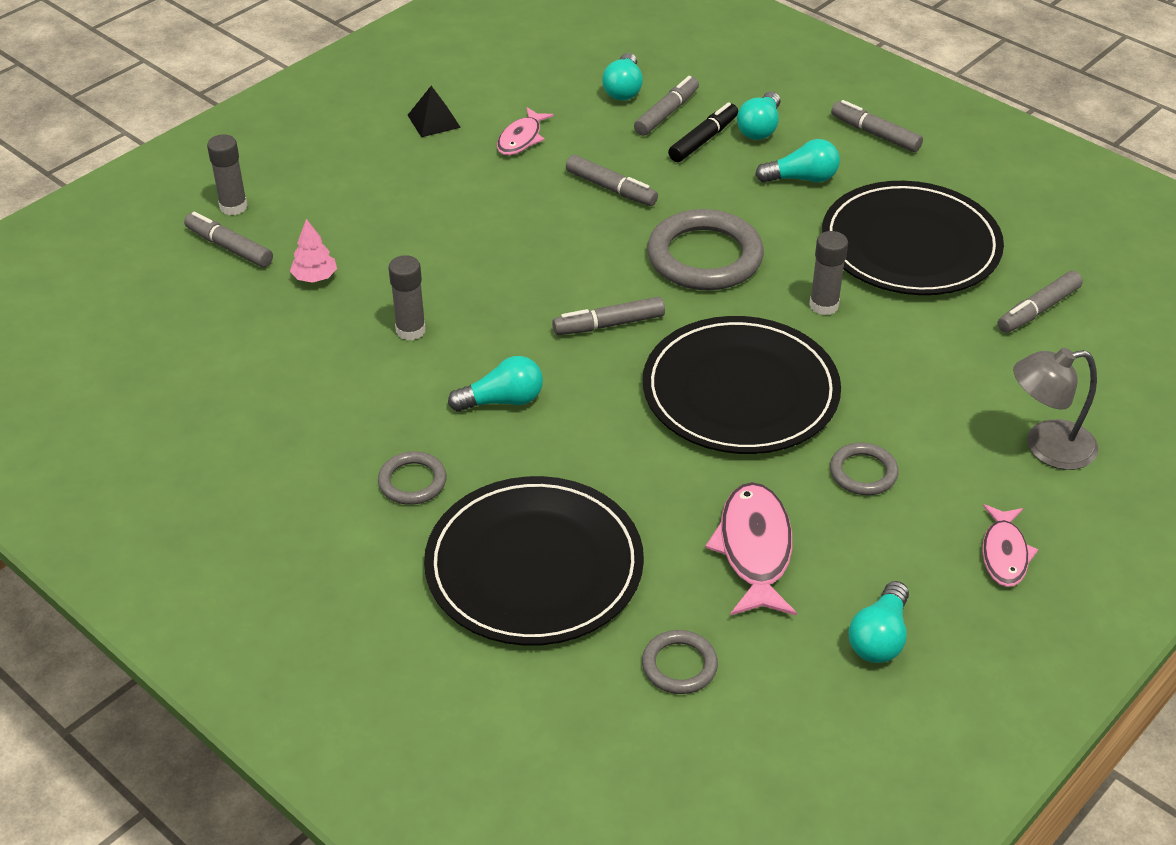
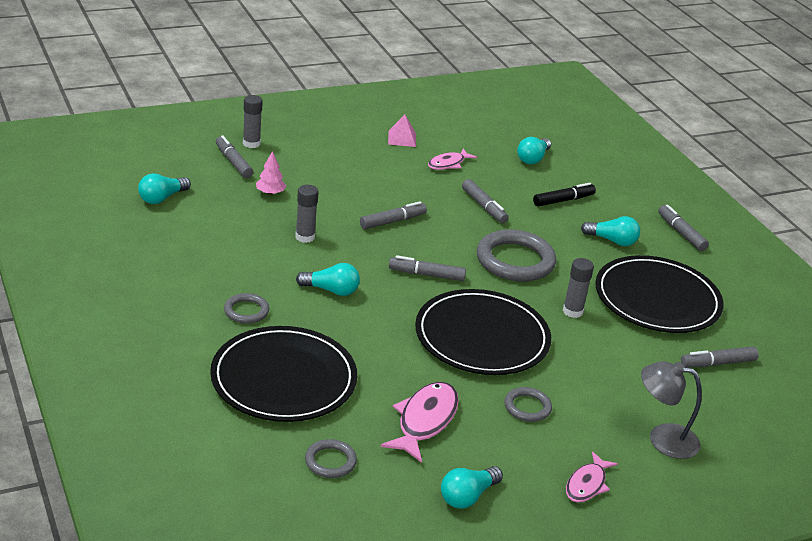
camera: 20 degrees right, 10 degrees down
black pyramid [408,86,461,137] -> pink pyramid [388,115,416,147]
grey marker [634,76,699,136] -> grey marker moved to [360,201,427,229]
turquoise light bulb [737,92,780,140] -> turquoise light bulb moved to [138,173,191,204]

